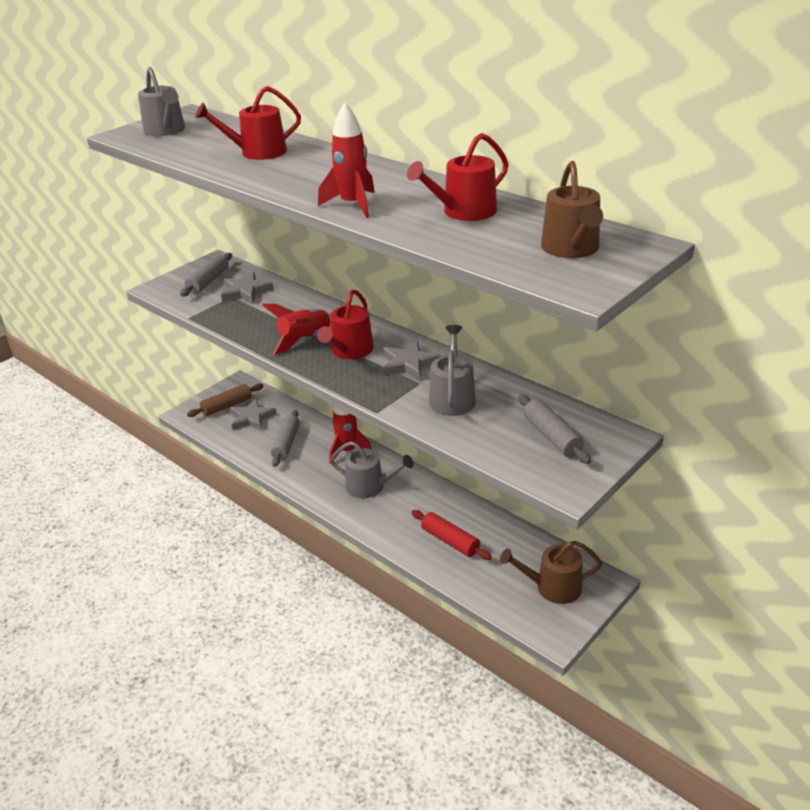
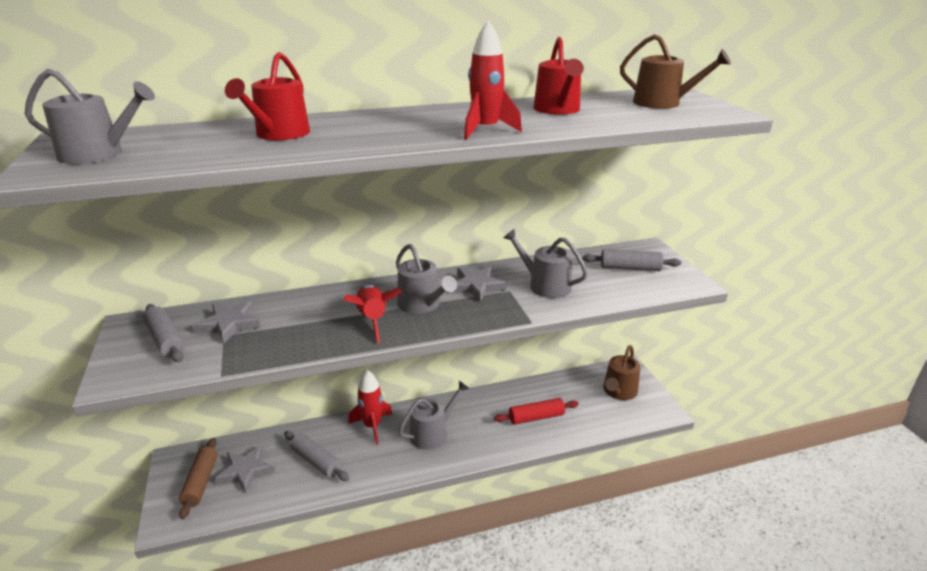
camera: 60 degrees left, 5 degrees down
red watering can [317,290,374,359] -> grey watering can [396,244,457,314]

